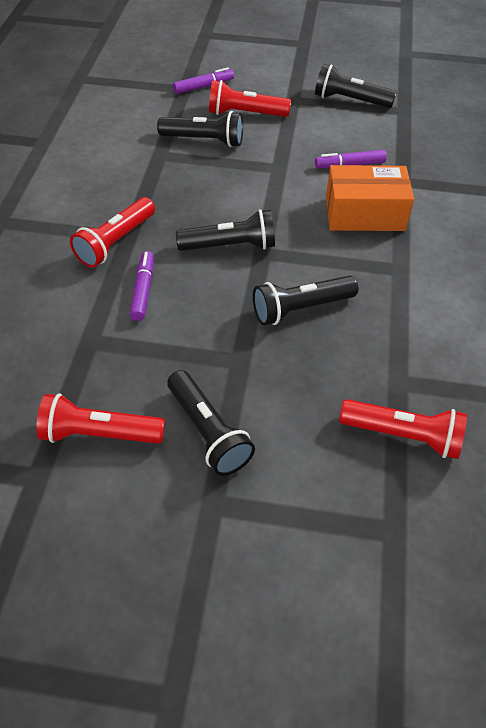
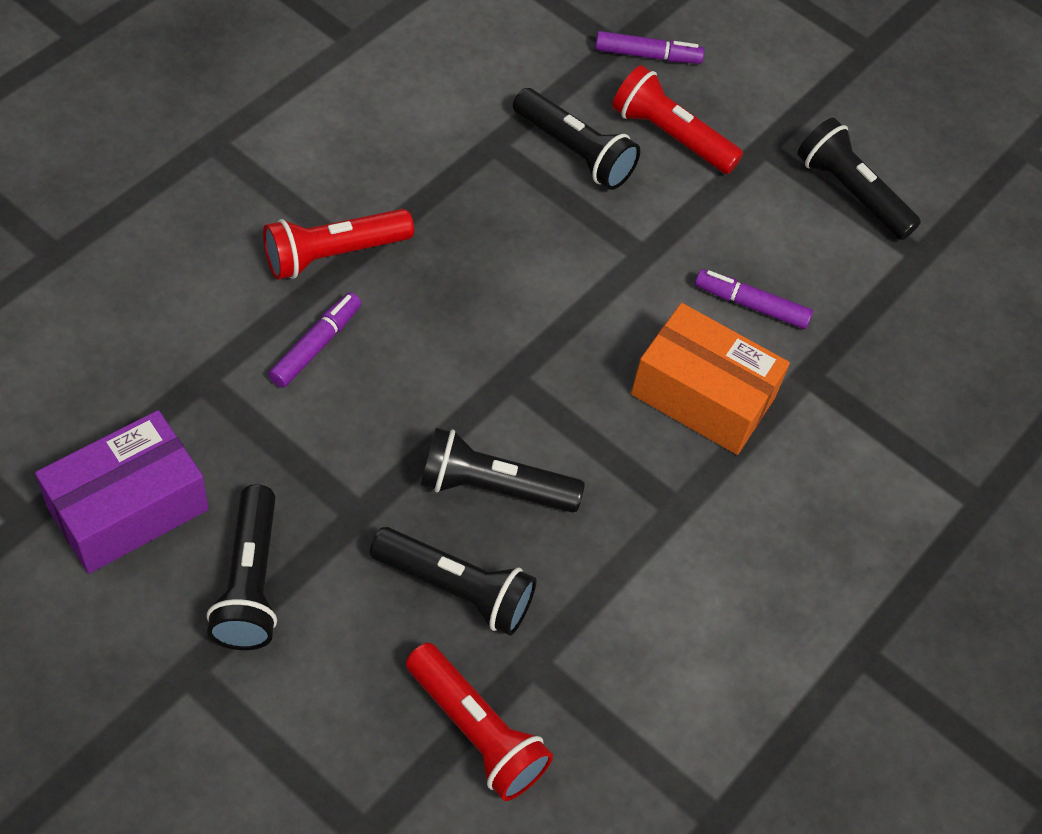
camera: 25 degrees right, 5 degrees up
red flashlight [36,393,165,444] -> purple box [35,410,209,574]
black flashlight [176,209,275,251] -> black flashlight moved to [370,527,536,635]

